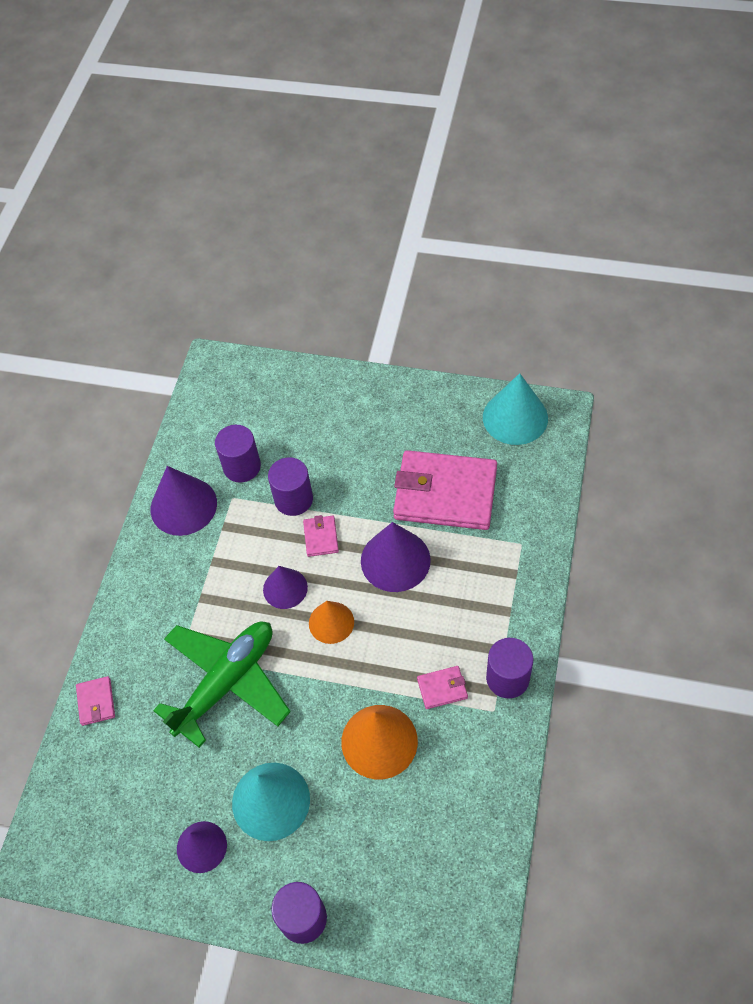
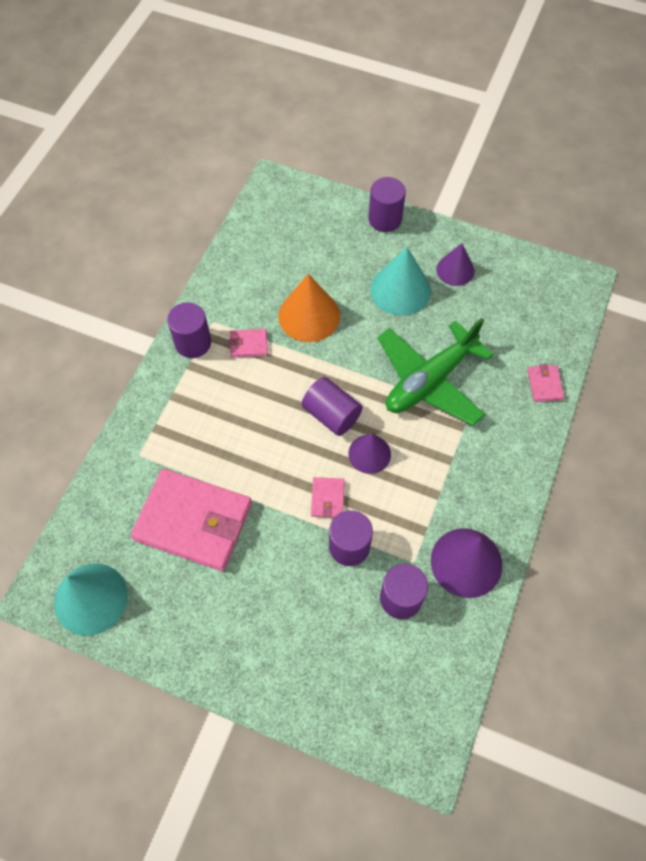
camera: 175 degrees left, 5 degrees up
orange cone [309,601,354,644] -> purple cylinder [302,377,363,436]
purple cone [361,522,431,592] -> none

